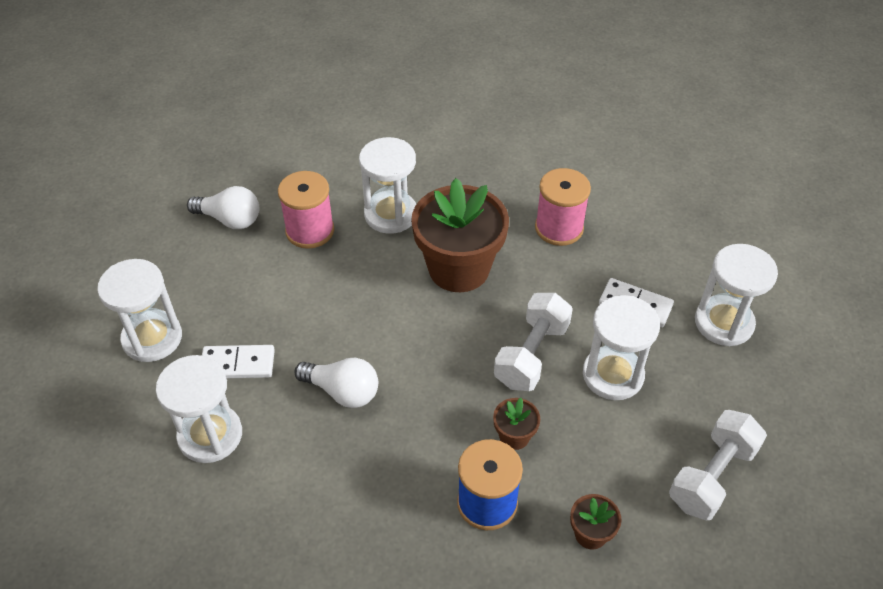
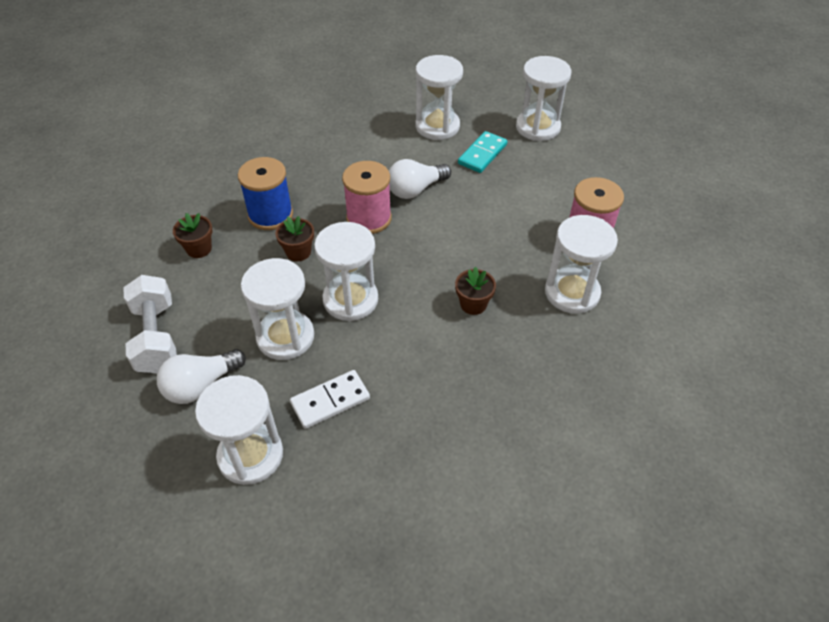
camera: 125 degrees right, 0 degrees up
white light bulb [187,186,259,229] -> white light bulb moved to [157,349,246,404]
white domino [202,345,275,378] -> turquoise domino [458,131,507,173]
brown flower pot [411,178,509,292] -> brown flower pot [455,267,496,315], size x0.43
white dumbbell [494,293,573,391] -> white hourglass [314,222,378,321]
pink spool [535,168,591,246] -> pink spool moved to [342,161,392,234]

